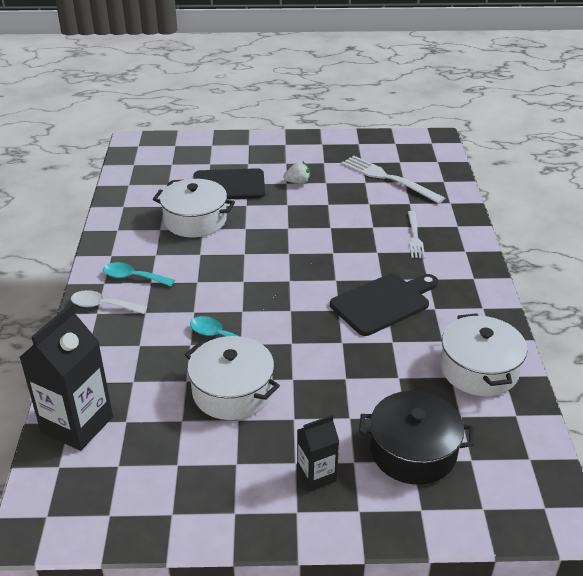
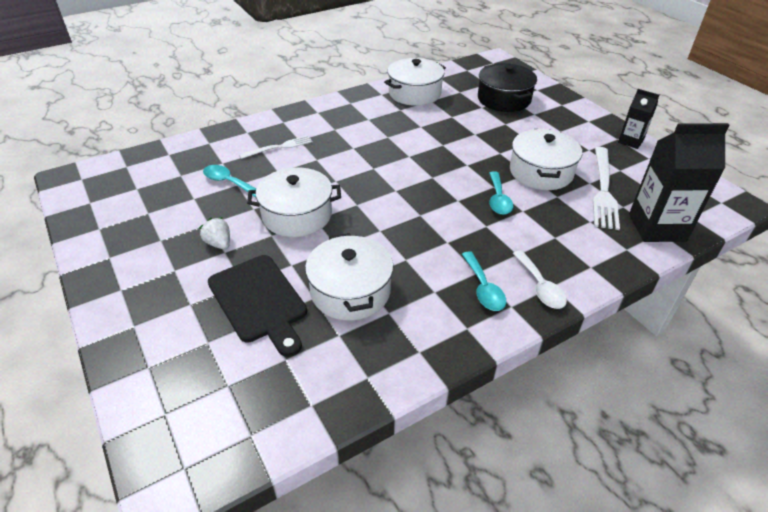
camera: 120 degrees left, 5 degrees up
black carton [297,415,339,492] -> black carton moved to [618,89,659,149]
black cutting board [330,274,438,336] -> none
white fork [341,155,445,204] -> white fork moved to [593,147,620,230]
none -> turquoise spoon [203,165,256,197]
none -> white pot [247,168,341,237]

